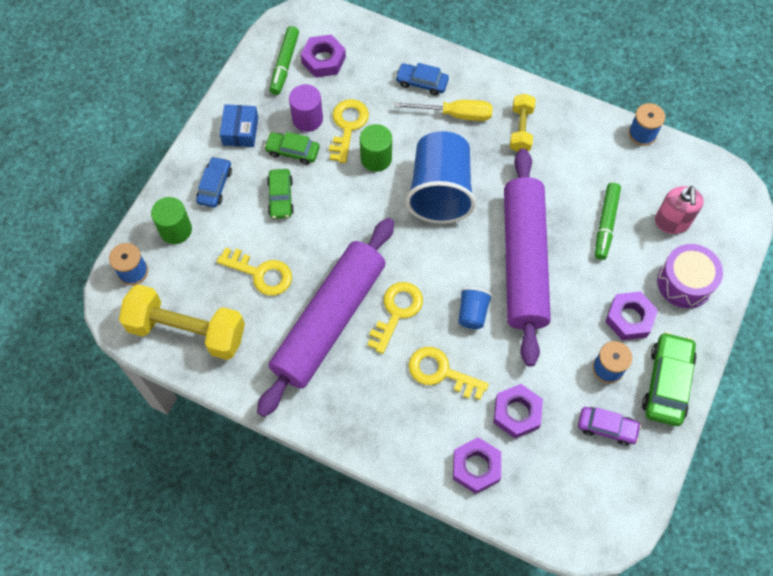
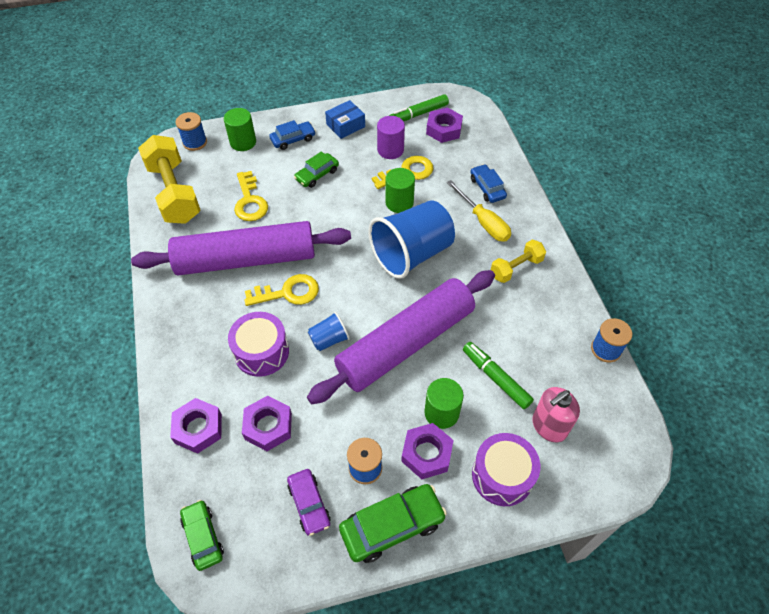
camera: 50 degrees right, 10 degrees down
green car [264,132,320,165] -> green car moved to [180,500,224,571]
yellow key [409,347,489,400] -> purple drum [228,312,289,377]
green marker [595,183,621,260] -> green marker turned 75 degrees clockwise [463,342,534,409]
none -> green cylinder [424,378,464,429]

